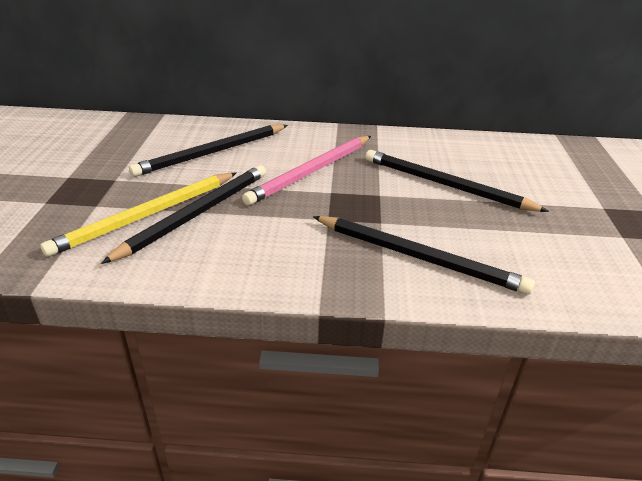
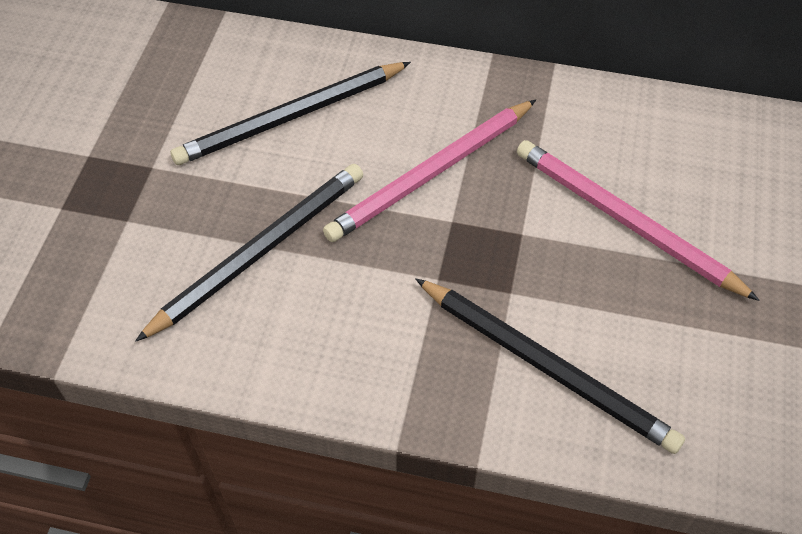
camera: 10 degrees right, 20 degrees up
yellow pencil [40,173,236,257] -> none
black pencil [366,150,549,212] -> pink pencil [517,140,759,301]

